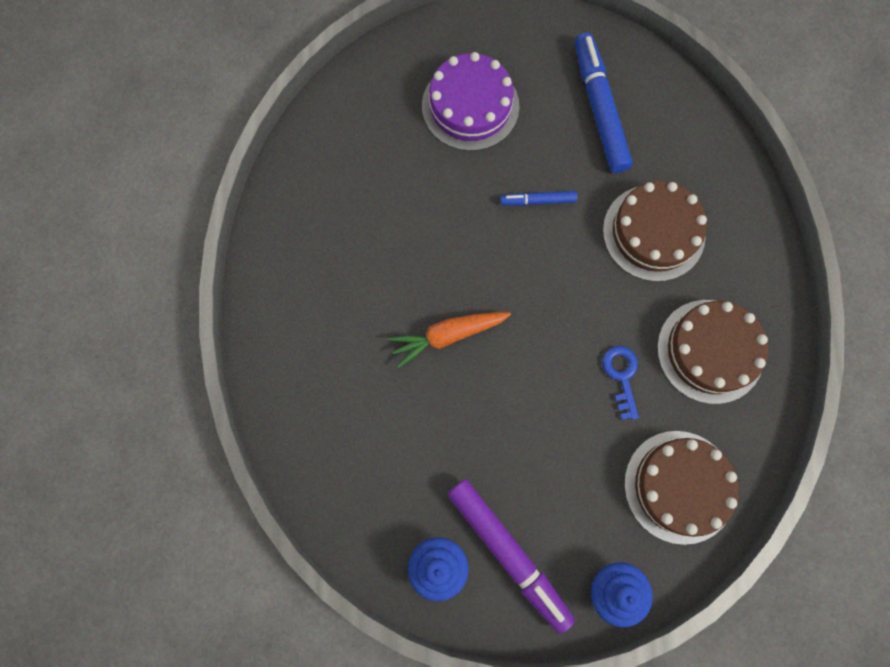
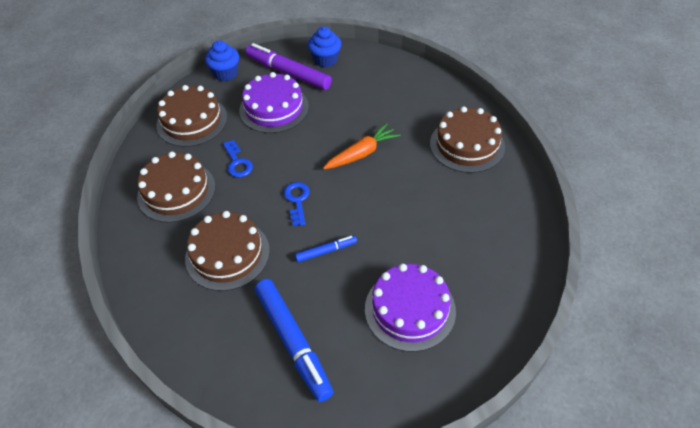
camera: 165 degrees right, 25 degrees down
none -> purple cake [239,72,309,133]
none -> blue key [284,182,310,226]
none -> brown cake [430,106,505,173]

